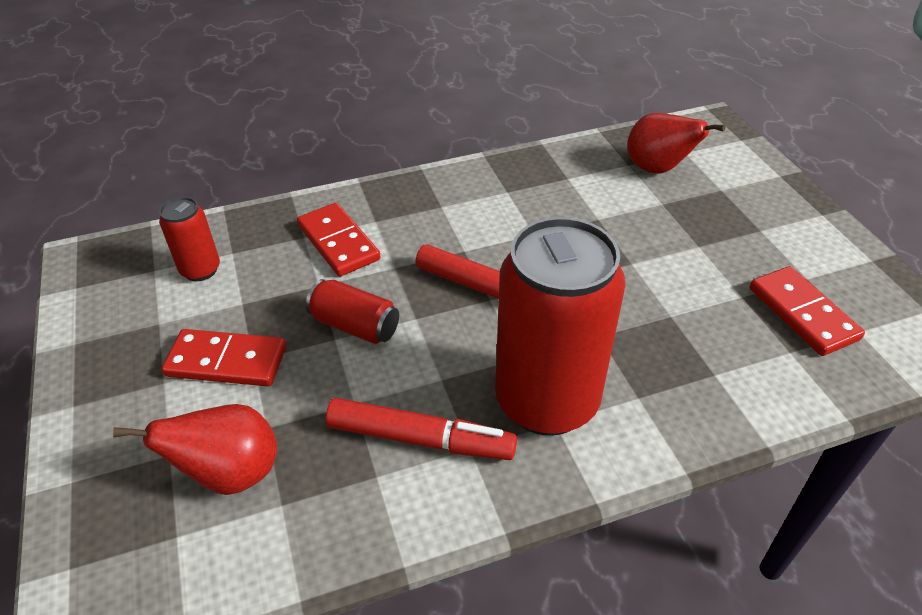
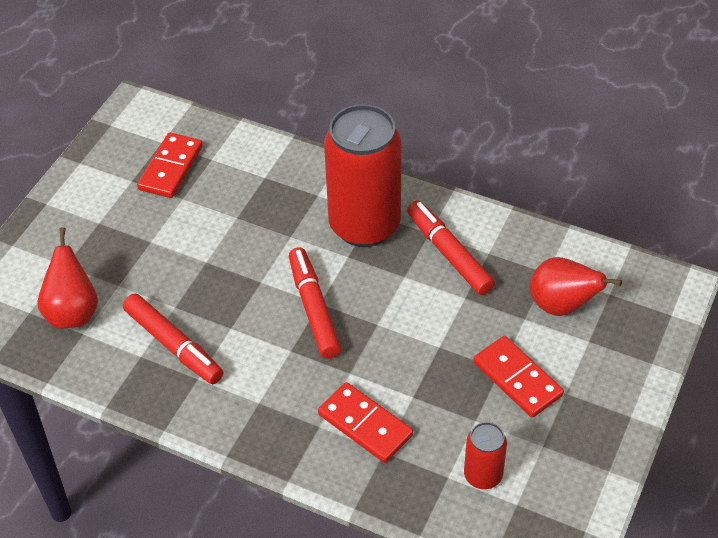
camera: 135 degrees left, 5 degrees up
red domino [297,203,381,277] -> red domino turned 60 degrees counterclockwise [318,382,413,463]
red can [306,279,399,344] -> none
none -> red marker [123,294,223,384]

